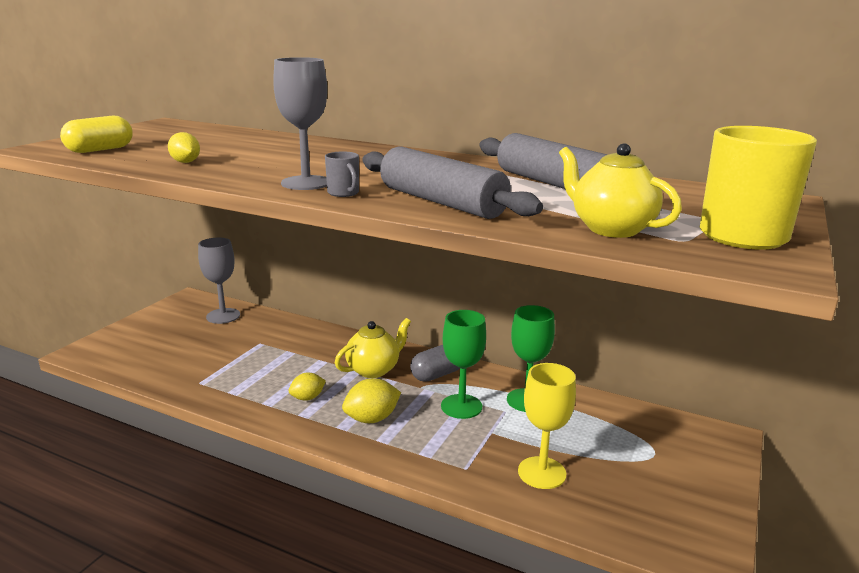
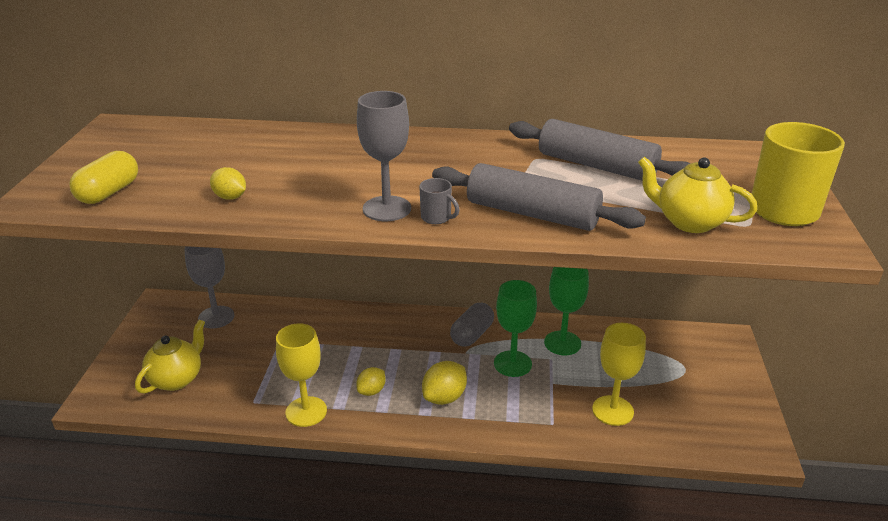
camera: 20 degrees left, 10 degrees up
yellow teapot [335,318,411,378] -> yellow teapot moved to [135,319,205,394]
none -> yellow goblet [276,323,327,427]

